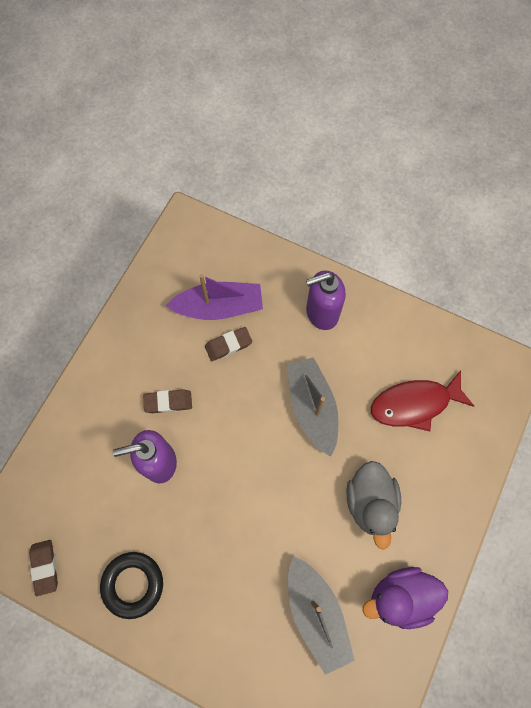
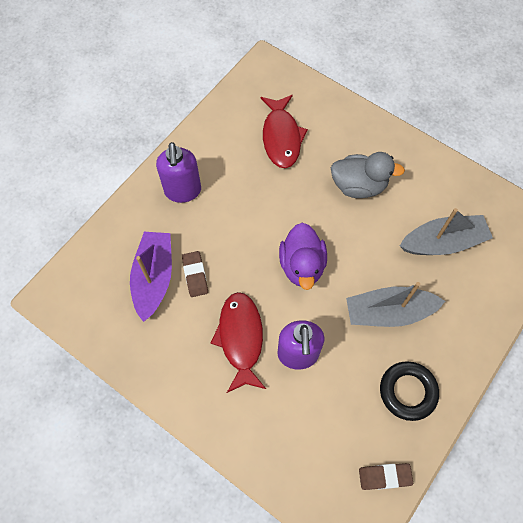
camera: 80 degrees left, 5 degrees down
brown eraser [143,389,192,413] -> red fish [211,292,266,393]
grey boat [287,357,339,457] -> grey boat moved to [346,282,445,327]
purple duck [362,567,448,629] -> purple duck moved to [279,223,327,290]

